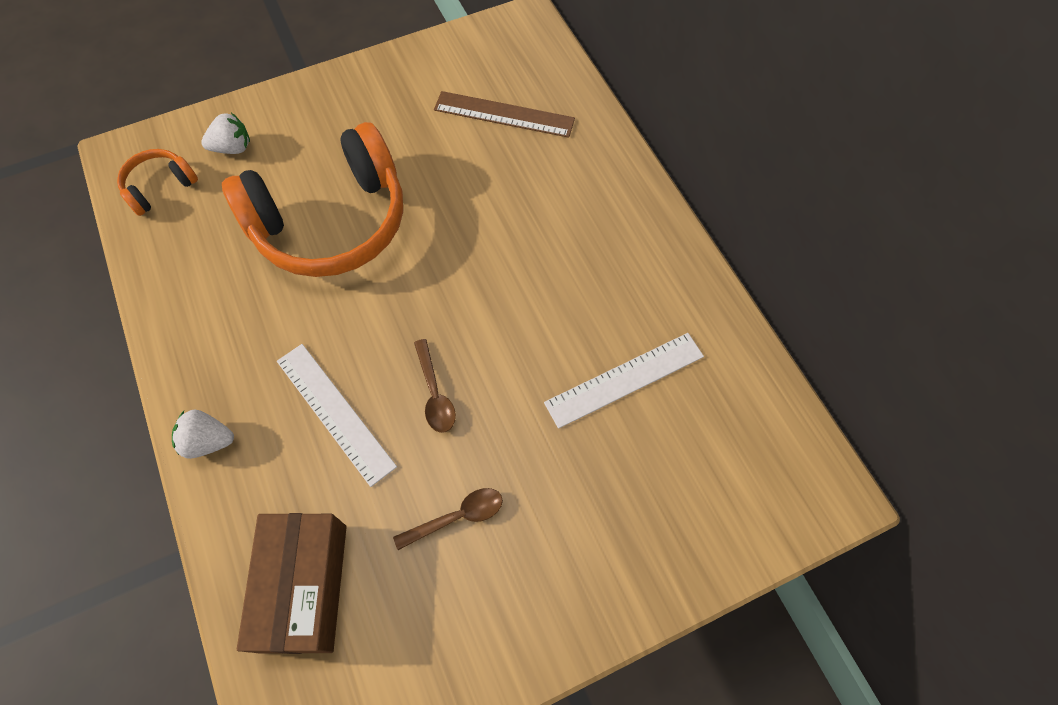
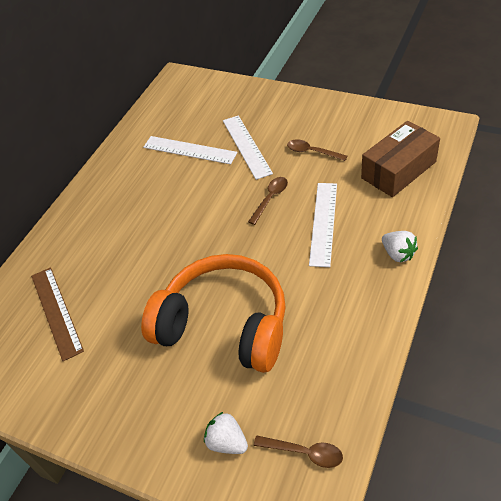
camera: 125 degrees left, 15 degrees down
orange headphones [117,149,198,216] -> brown spoon [254,435,343,468]
none -> white ruler [223,115,273,180]

